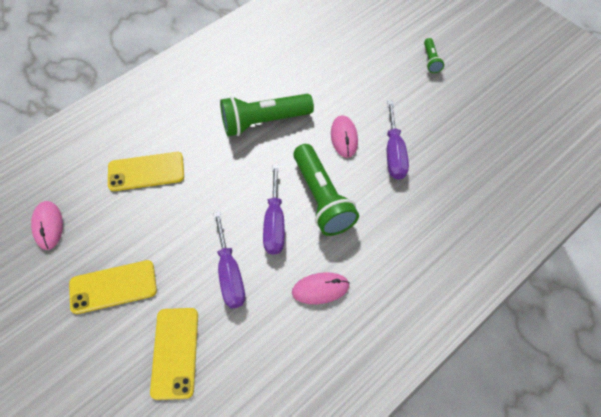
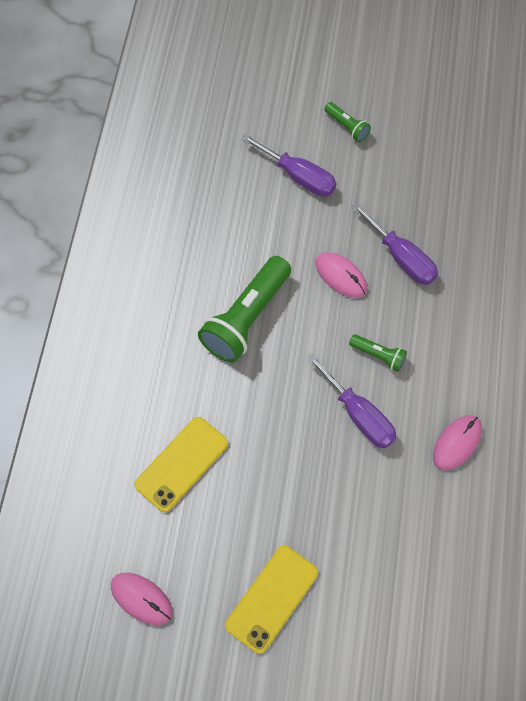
camera: 40 degrees left, 5 degrees up
yellow phone [150,308,198,400] -> none
purple screwdriver [213,211,245,308] -> purple screwdriver moved to [241,134,336,197]
green flashlight [293,144,359,236] -> green flashlight [349,334,407,372], size x0.48

